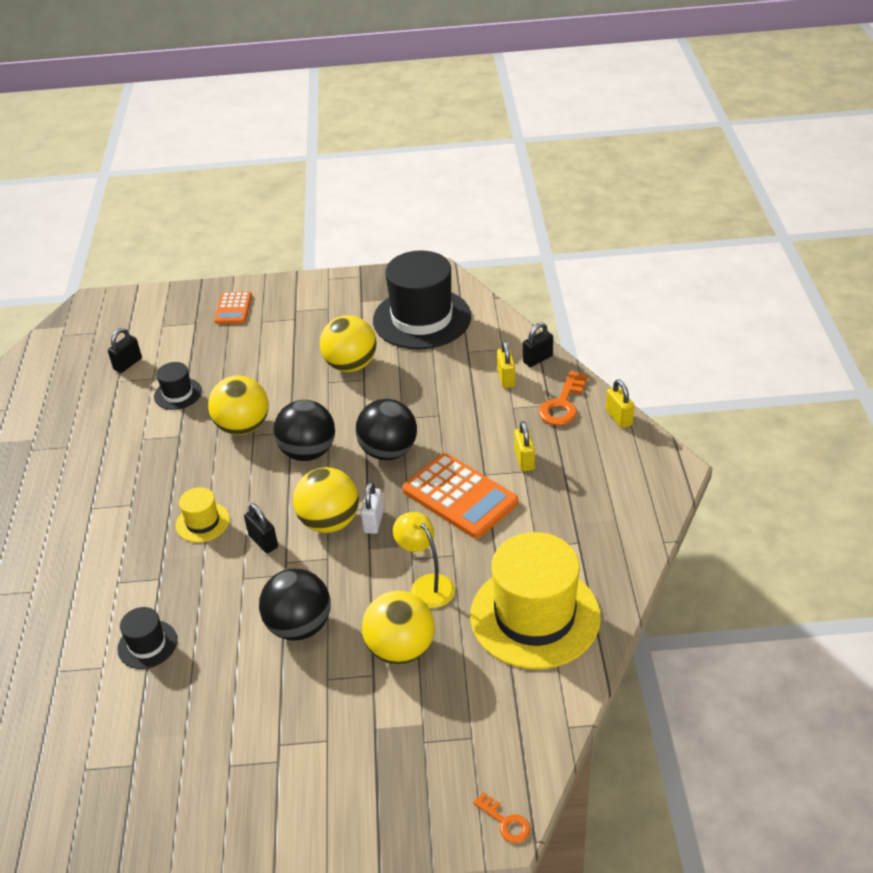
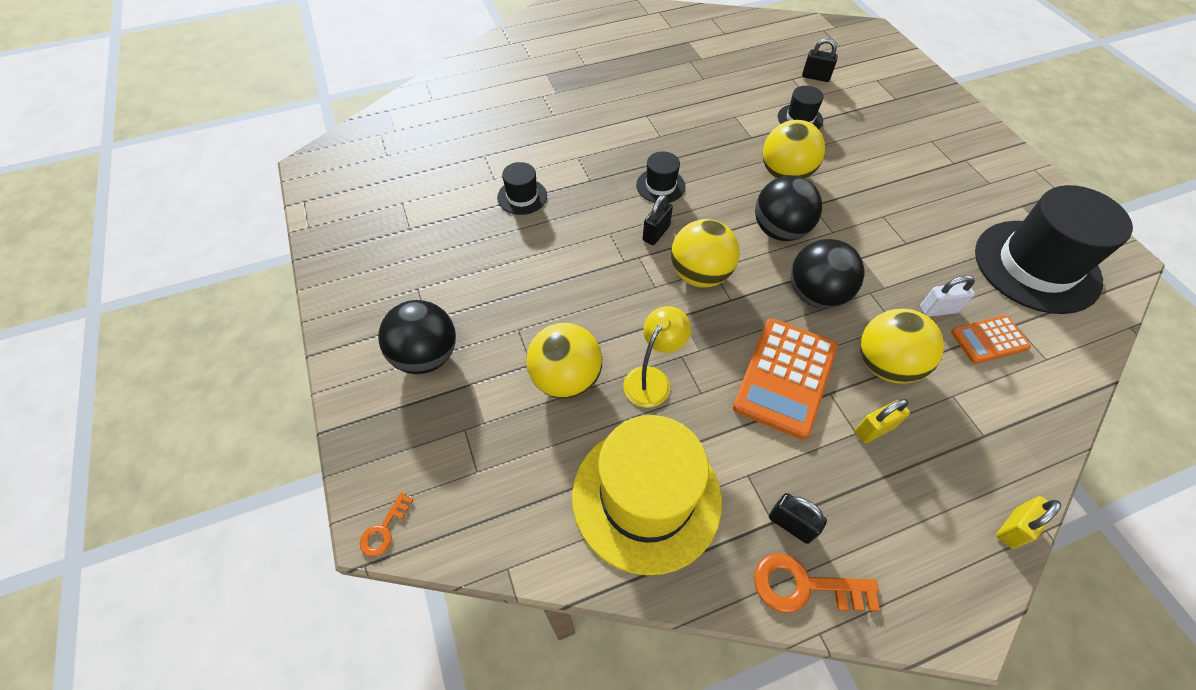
camera: 70 degrees right, 15 degrees up
yellow hat [176,487,230,543] -> black hat [636,151,685,203]
orange calculator [214,292,252,324] -> orange calculator moved to [951,315,1031,364]
black ball [259,568,331,641] -> black ball moved to [378,300,456,374]
yellow ball [320,315,377,372] -> yellow ball moved to [860,309,944,384]
white padlock [361,482,384,534] -> white padlock moved to [920,275,975,317]
yellow padlock [497,341,515,388] -> none
black padlock [523,323,553,367] -> black padlock moved to [769,493,827,544]
orange key [539,371,588,426] -> orange key moved to [754,553,880,613]

